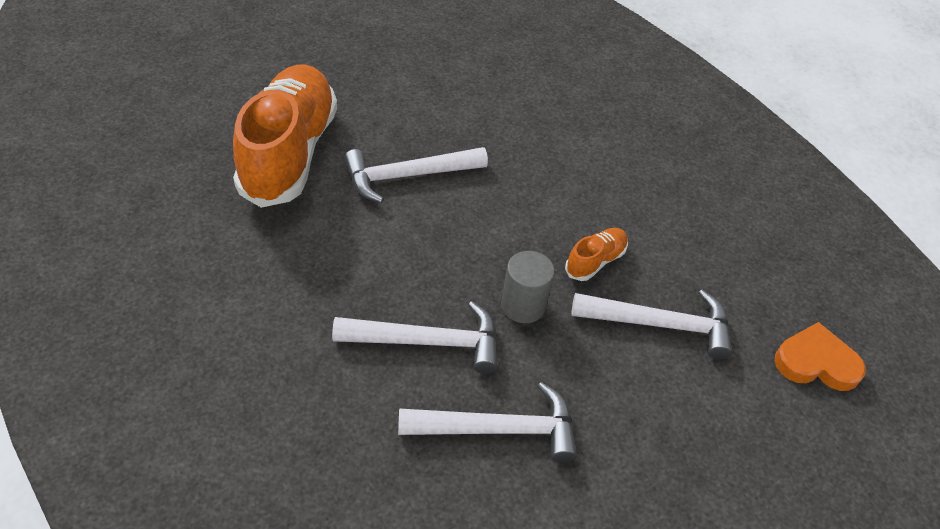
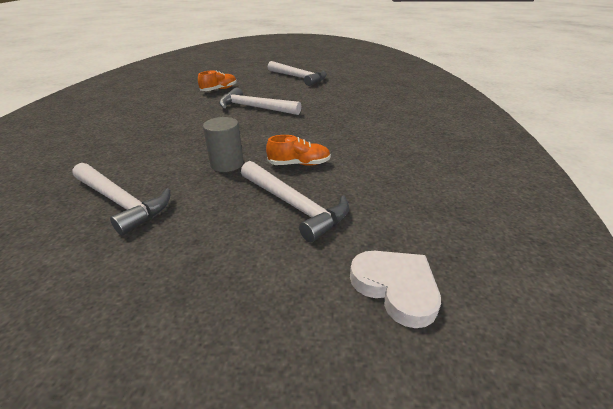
camera: 45 degrees right, 15 degrees down
orange shoe [233,64,337,208] -> orange shoe [198,70,237,91], size x0.41
white hammer [332,301,498,374] -> white hammer moved to [268,61,327,86]
orange heart [774,322,866,391] -> white heart [350,251,441,328]

